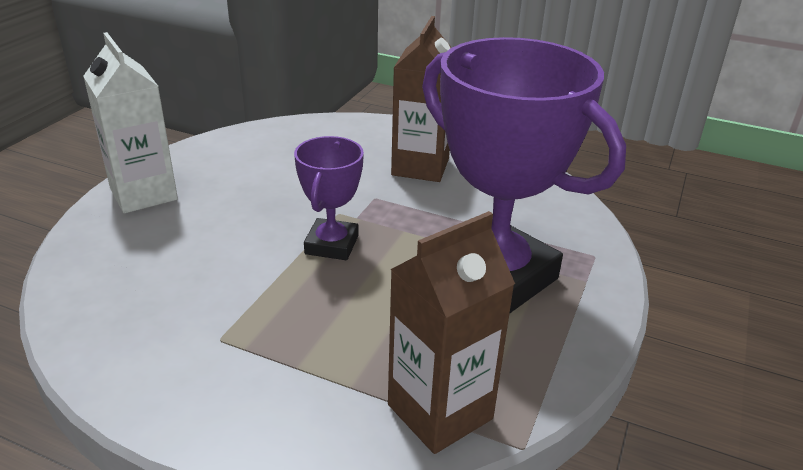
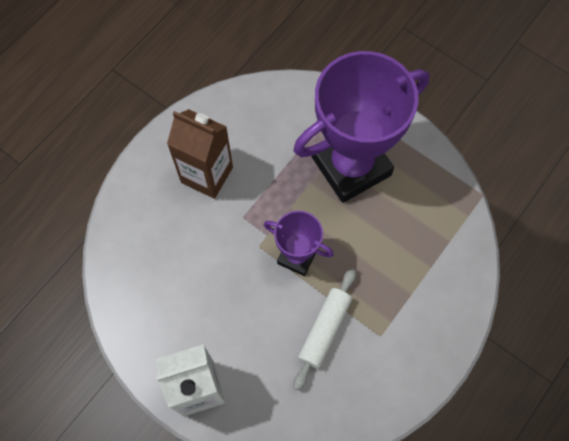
camera: 75 degrees left, 35 degrees up
brown carton [388,211,515,454] -> none
none -> white rolling pin [294,268,356,390]

